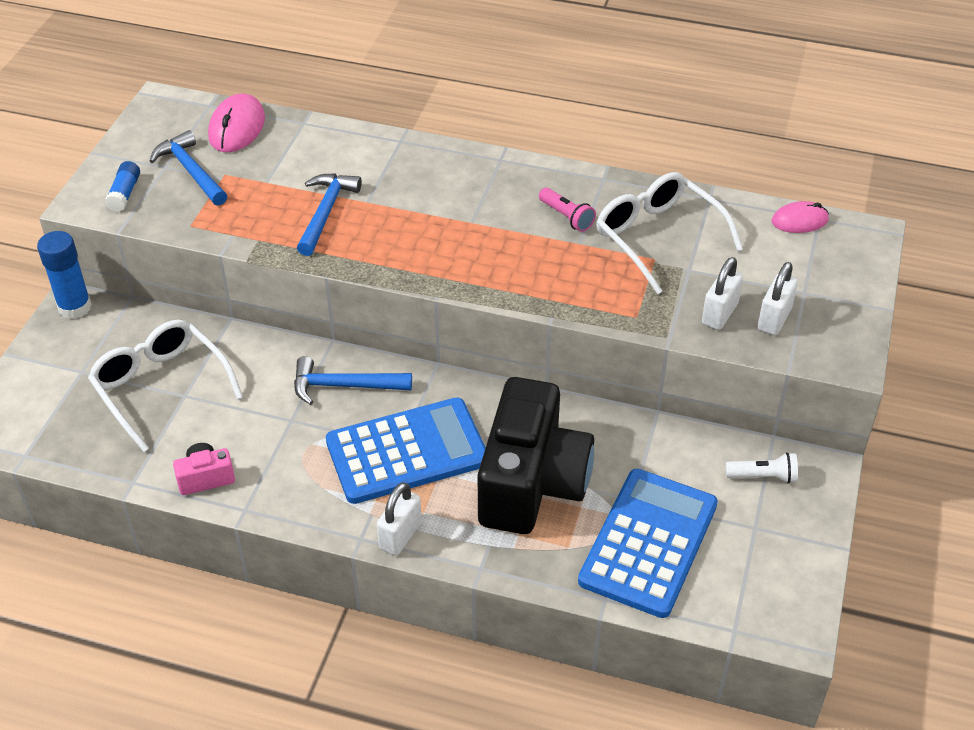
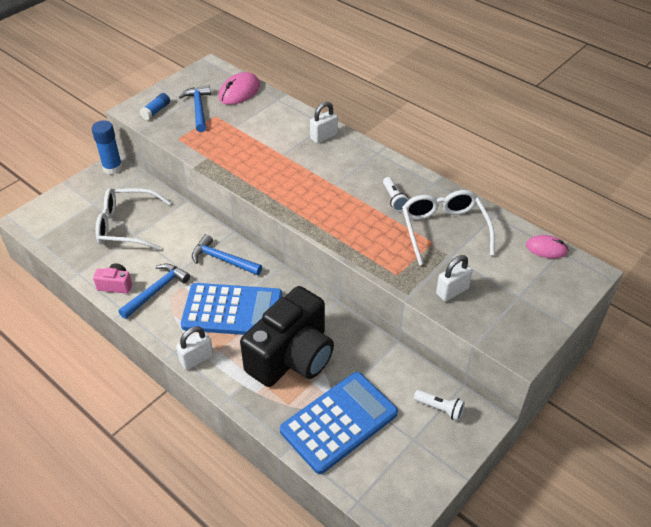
camera: 25 degrees right, 0 degrees up
white glasses [88,320,243,452] -> white glasses turned 75 degrees counterclockwise [96,188,171,250]
blue hammer [297,173,362,256] -> blue hammer moved to [118,263,190,319]
pink flashlight [539,187,596,232] -> white flashlight [383,177,409,211]
white padlock [757,262,798,335] -> white padlock moved to [310,102,338,143]

